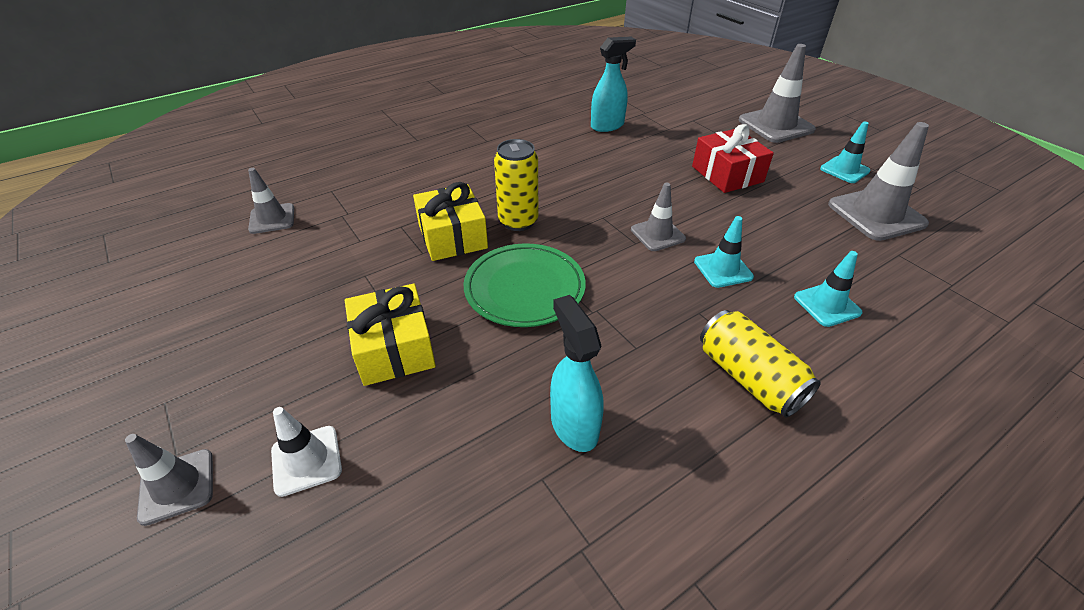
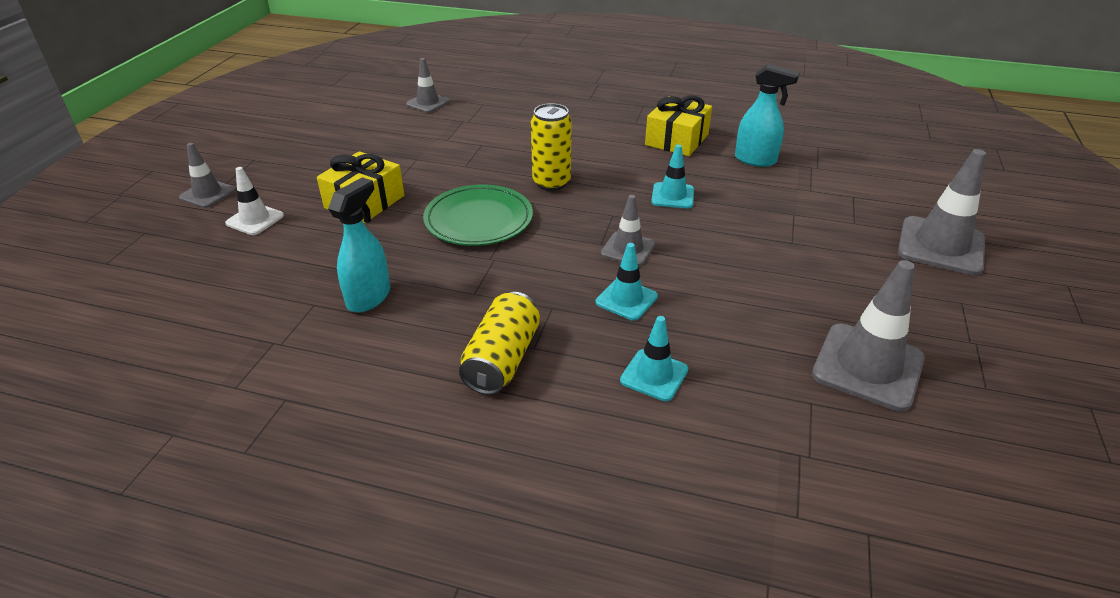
camera: 50 degrees right, 5 degrees down
yellow gift [413,182,488,261] -> yellow gift moved to [645,96,712,156]
red gift [692,124,774,193] -> none
turquoise traffic cone [820,121,871,183] -> turquoise traffic cone moved to [651,144,694,209]

